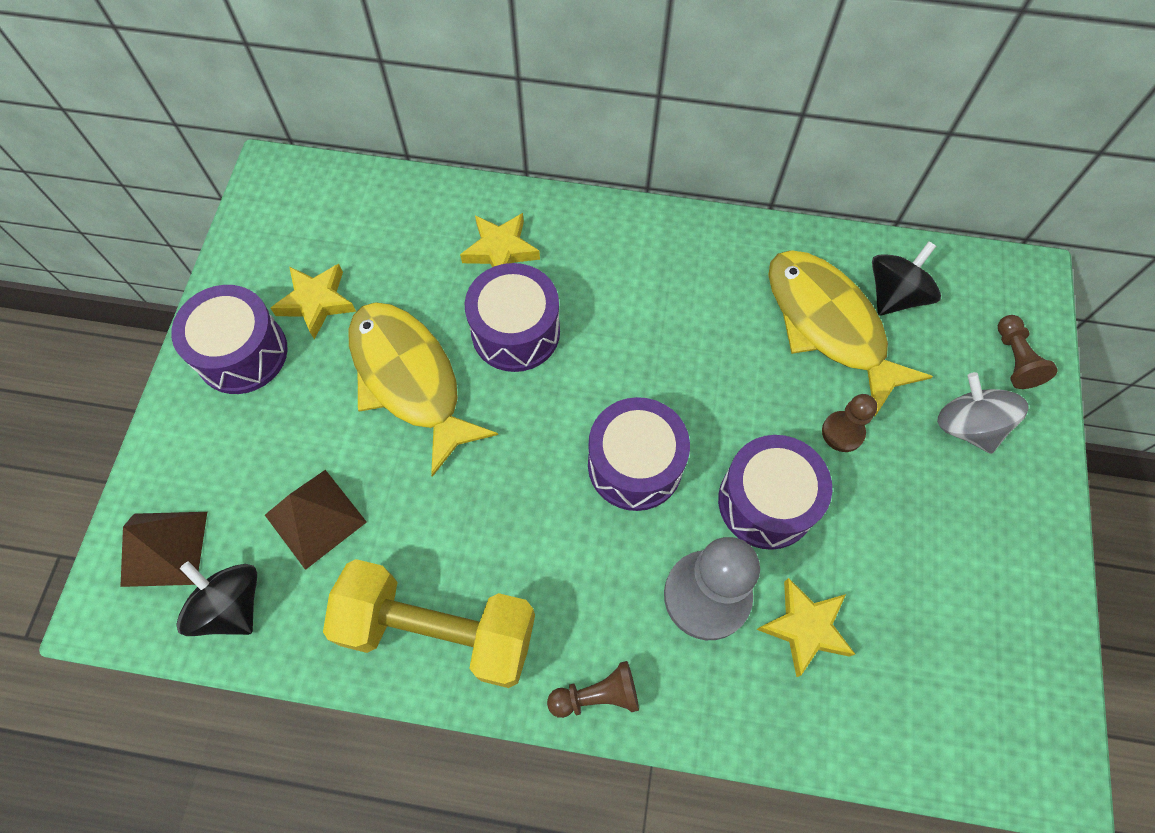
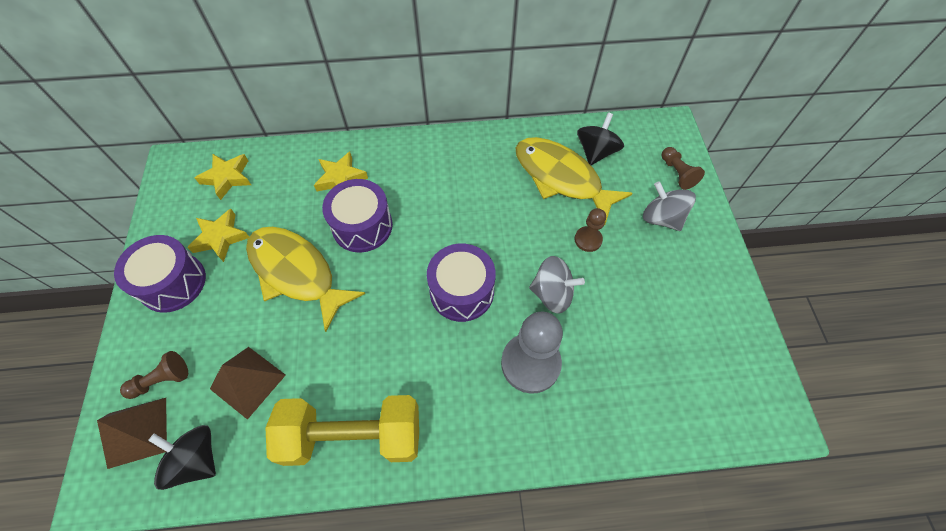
camera: 15 degrees left, 5 degrees down
brown pawn [547,661,639,718] -> brown pawn moved to [120,351,188,399]
purple drum [718,435,832,550] -> grey spinning top [529,256,585,314]
yellow star [757,578,855,677] -> yellow star moved to [195,154,251,200]

